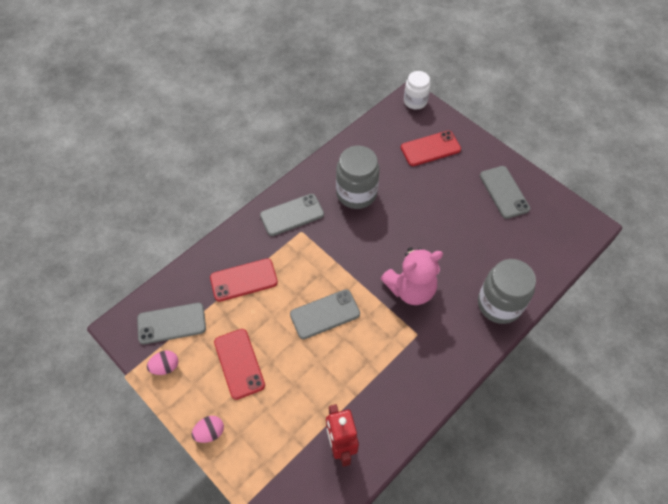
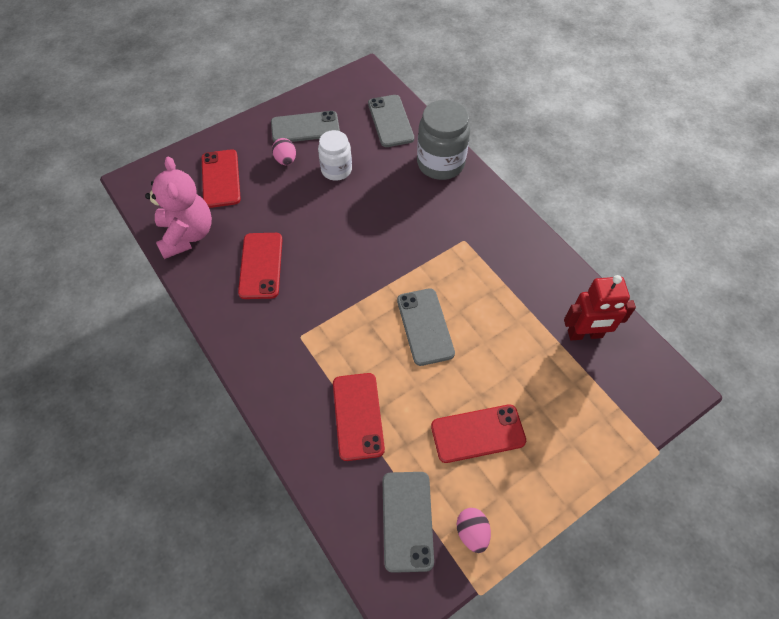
camera: 80 degrees left, 0 degrees up
pink egg [191,416,224,443] -> pink egg moved to [272,138,296,165]
grey phone [260,194,324,236] -> grey phone moved to [368,95,414,147]
grey jar [336,146,380,209] -> red phone [238,233,282,299]
pink teddy bear [381,247,443,305] -> pink teddy bear moved to [145,157,212,259]
white jar [404,71,430,109] -> white jar moved to [318,130,352,181]

